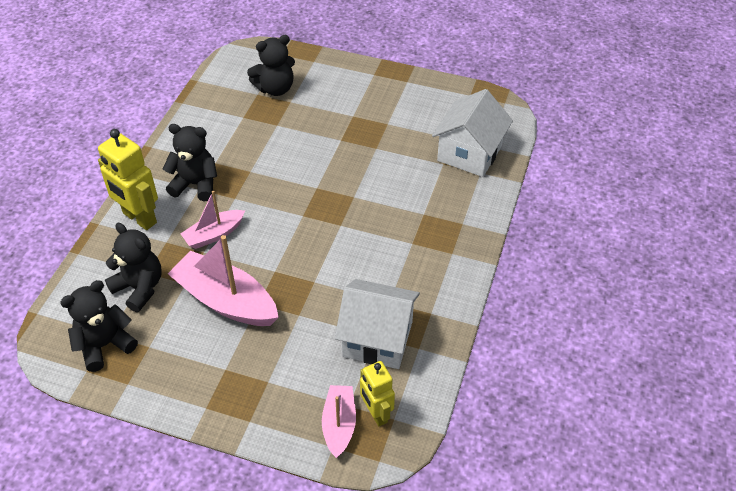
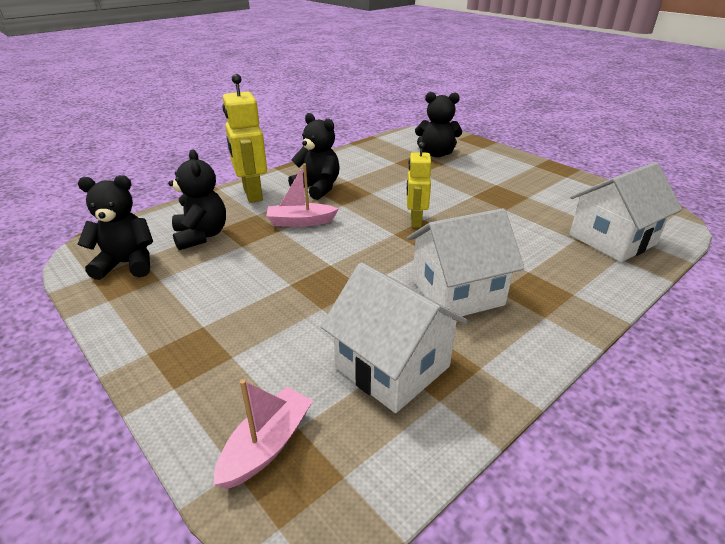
camera: 30 degrees right, 15 degrees down
pink boat [168,235,279,326] -> none
yellow robot [360,361,395,426] -> yellow robot moved to [407,142,431,228]
none -> white house [407,208,525,319]

